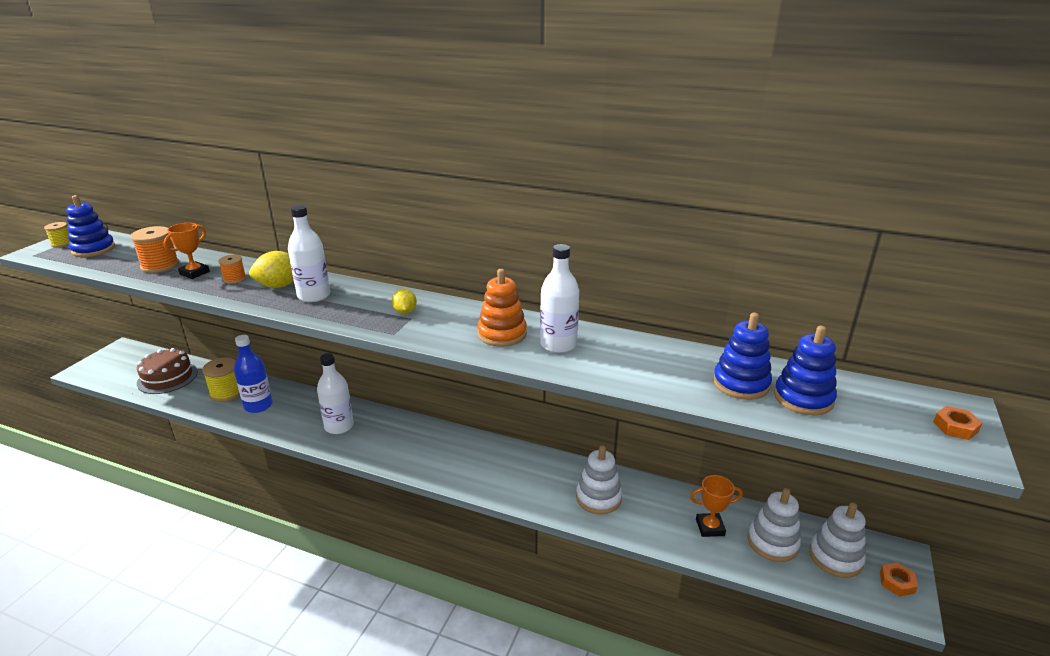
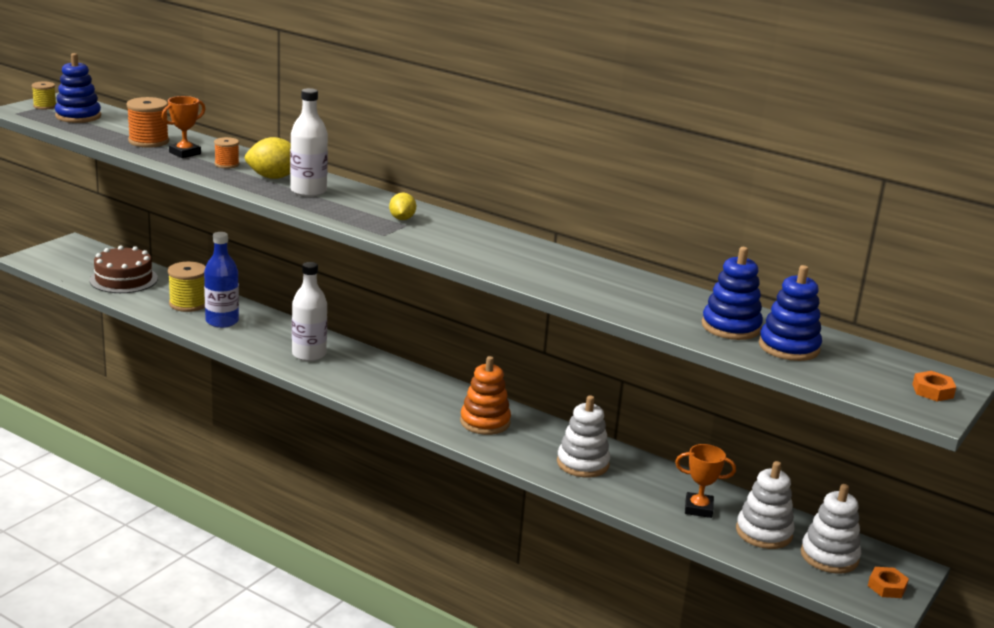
camera: 10 degrees right, 5 degrees down
orange stacking toy [477,269,527,347] -> orange stacking toy moved to [460,356,511,435]
white bottle [540,244,579,353] -> none

